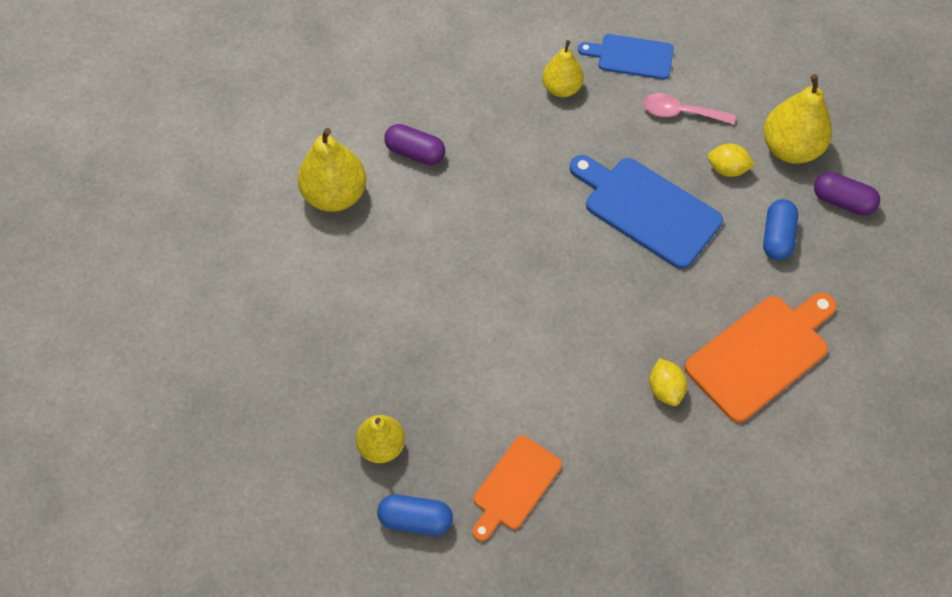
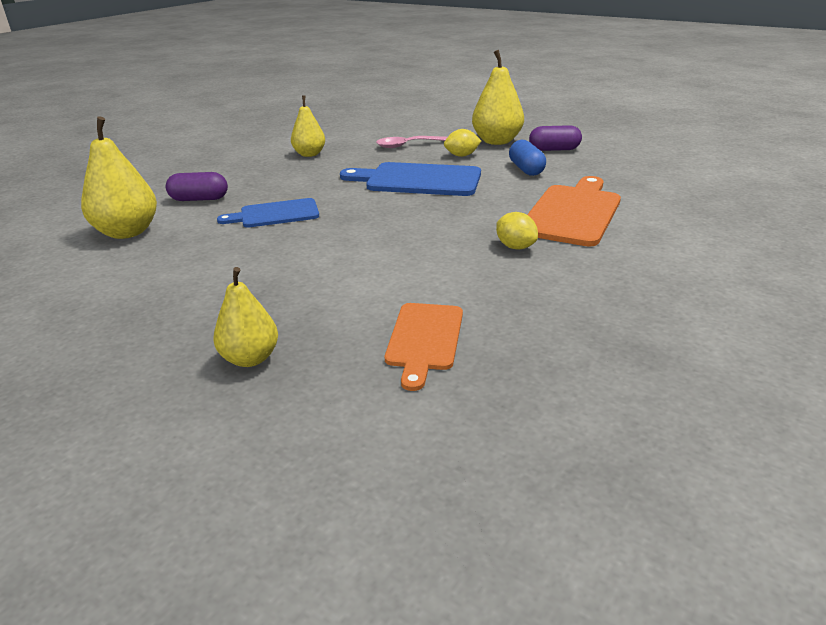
camera: 25 degrees left, 30 degrees down
blue capsule [377,494,453,536] -> none
blue cutting board [578,34,674,80] -> blue cutting board moved to [217,198,319,228]

